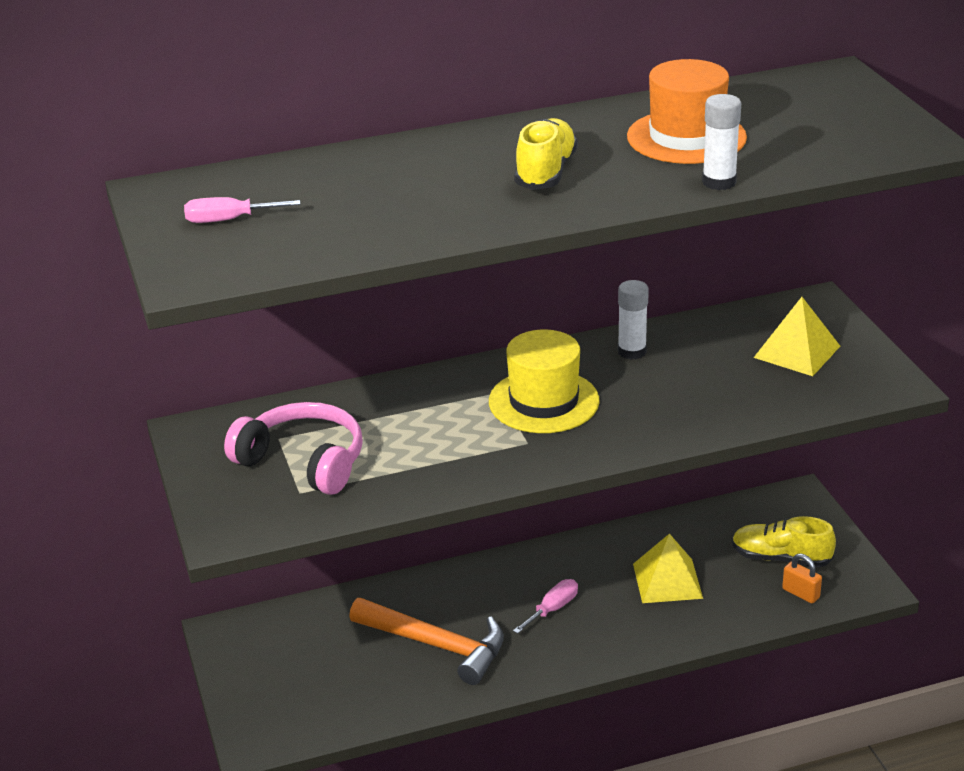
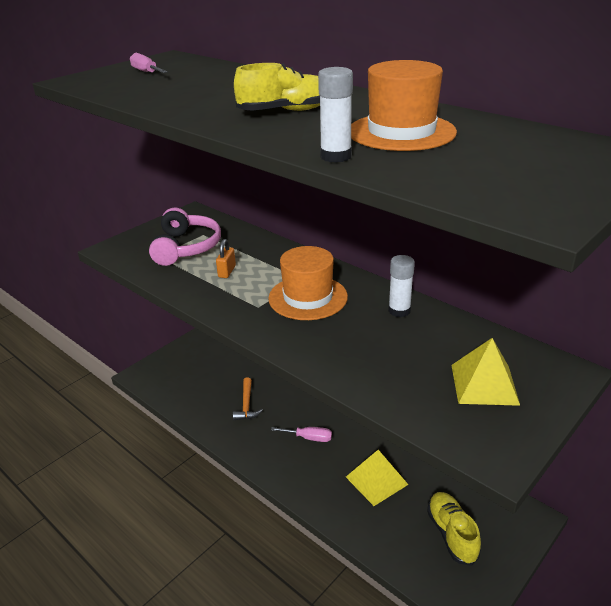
camera: 60 degrees right, 0 degrees up
orange hammer [349,598,504,685] -> orange hammer [233,377,263,420], size x0.57
yellow hat [489,330,600,433] -> orange hat [268,246,348,320]
orange padlock [782,553,822,603] -> orange padlock moved to [216,239,236,278]

